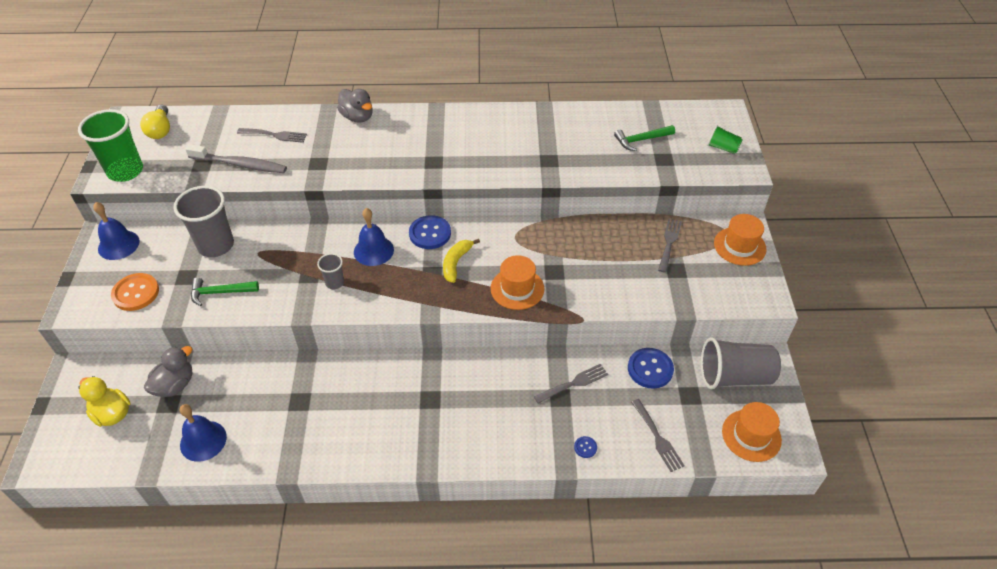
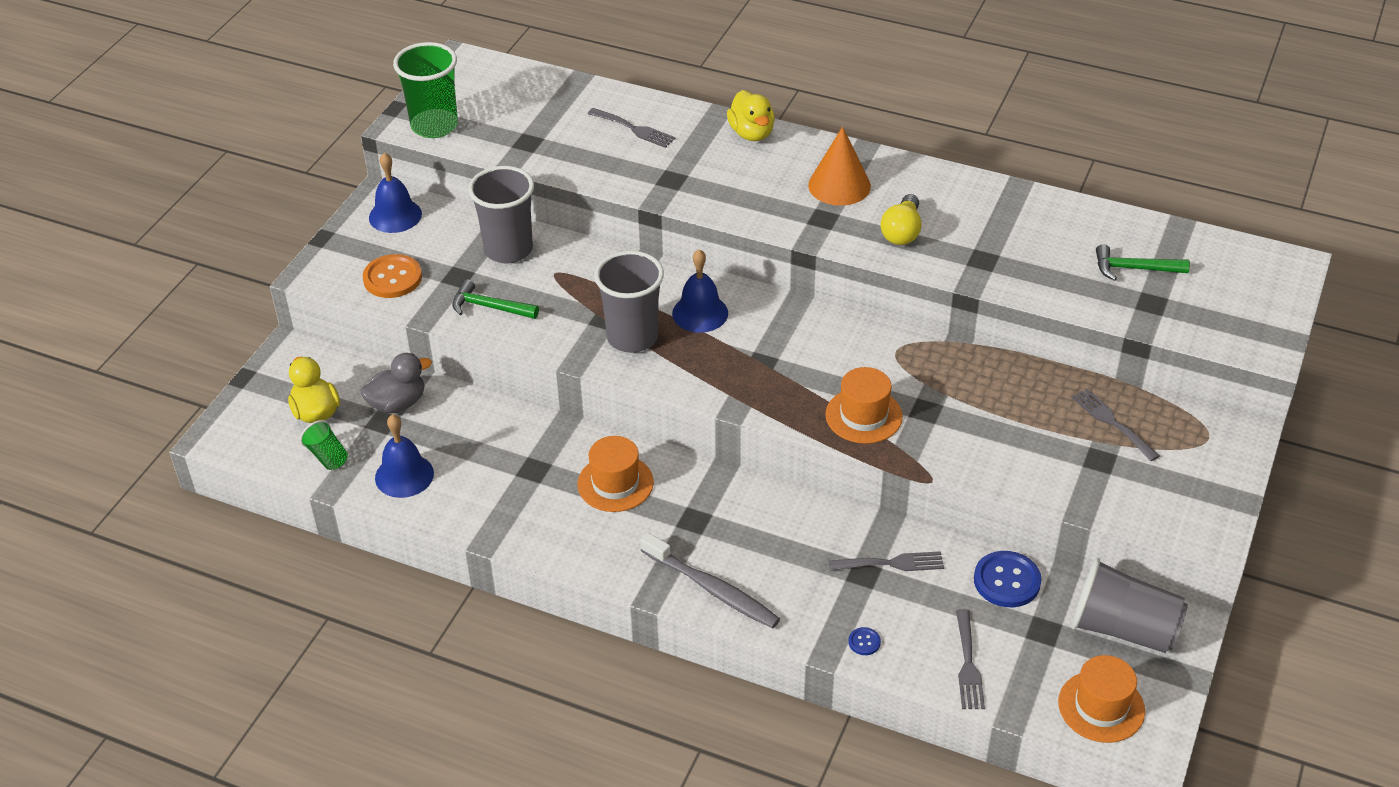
camera: 25 degrees right, 5 degrees down
yellow light bulb [140,105,170,139] -> yellow light bulb moved to [881,194,921,245]
grey toothbrush [185,144,287,173] -> grey toothbrush moved to [640,532,780,628]
grey cup [317,253,344,289] -> grey cup [594,251,664,353], size x2.00
grey duck [337,89,372,123] -> yellow duck [727,90,775,141]
blue button [409,215,451,249] -> none
yellow banana [443,239,480,283] -> none
grey fork [658,219,682,273] -> grey fork turned 75 degrees counterclockwise [1071,388,1160,461]
green cup [707,125,742,154] -> green cup moved to [300,420,348,470]
orange hat [714,214,767,266] -> orange hat moved to [578,436,654,512]
none -> orange cone [808,127,871,206]

